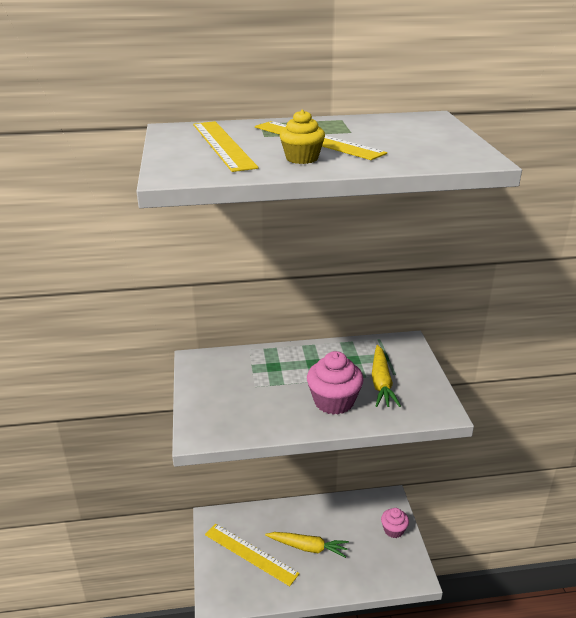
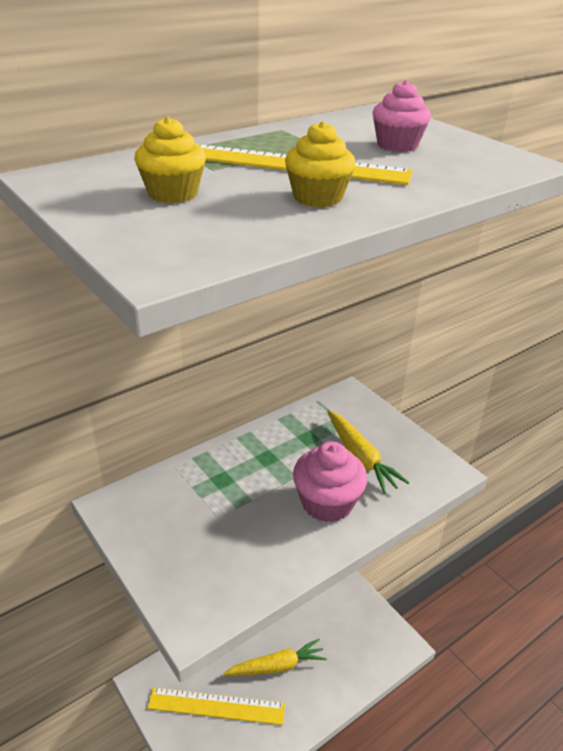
camera: 30 degrees left, 5 degrees up
yellow ruler [193,121,258,172] -> yellow cupcake [134,117,206,203]
pink cupcake [381,508,409,538] -> pink cupcake moved to [372,80,431,152]

